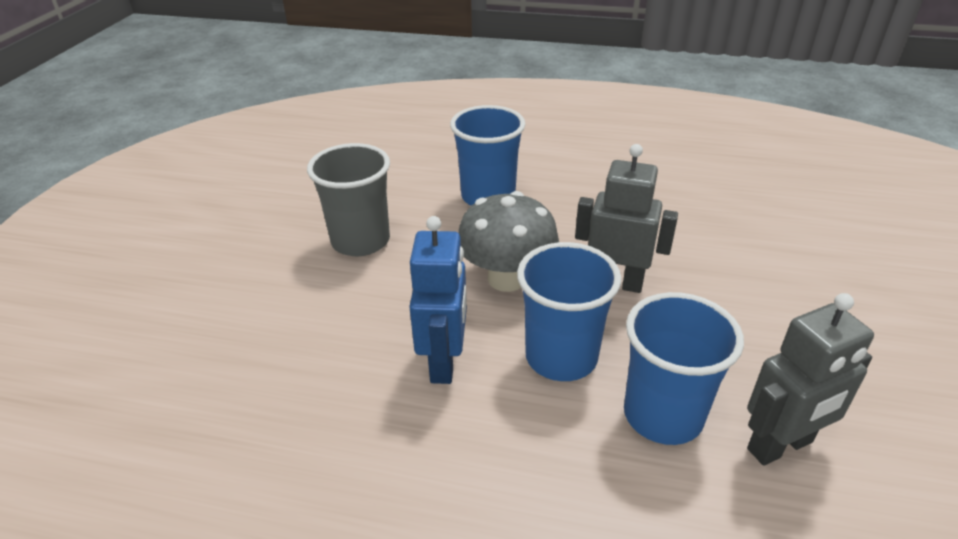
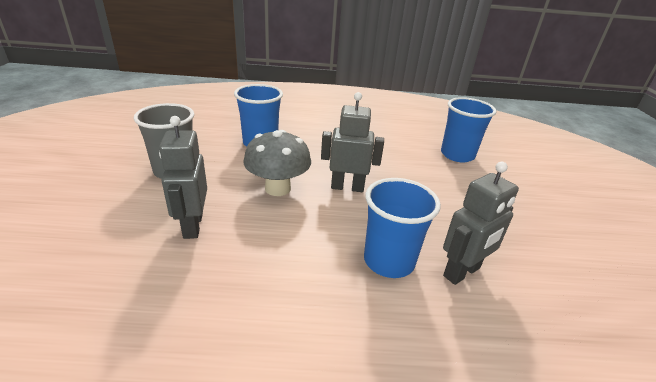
camera: 15 degrees left, 5 degrees down
blue robot [409,216,467,384] -> none
blue cup [517,242,621,381] -> blue cup moved to [441,97,497,162]
none -> grey robot [159,116,207,239]

